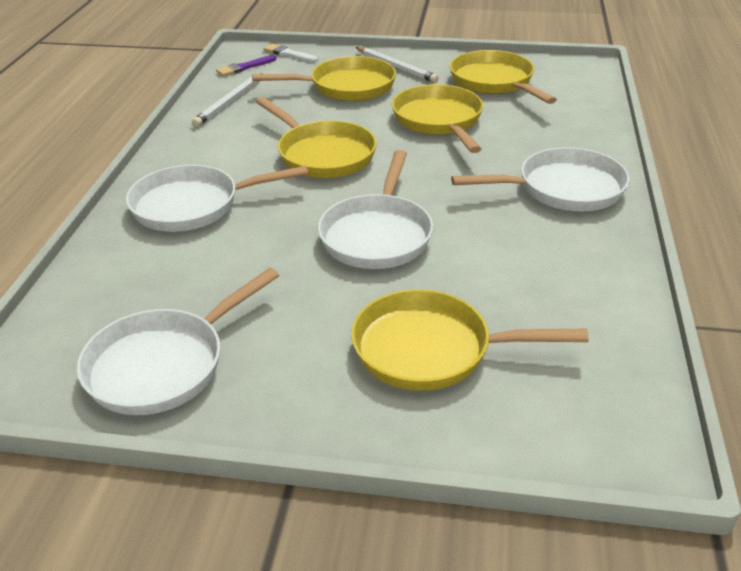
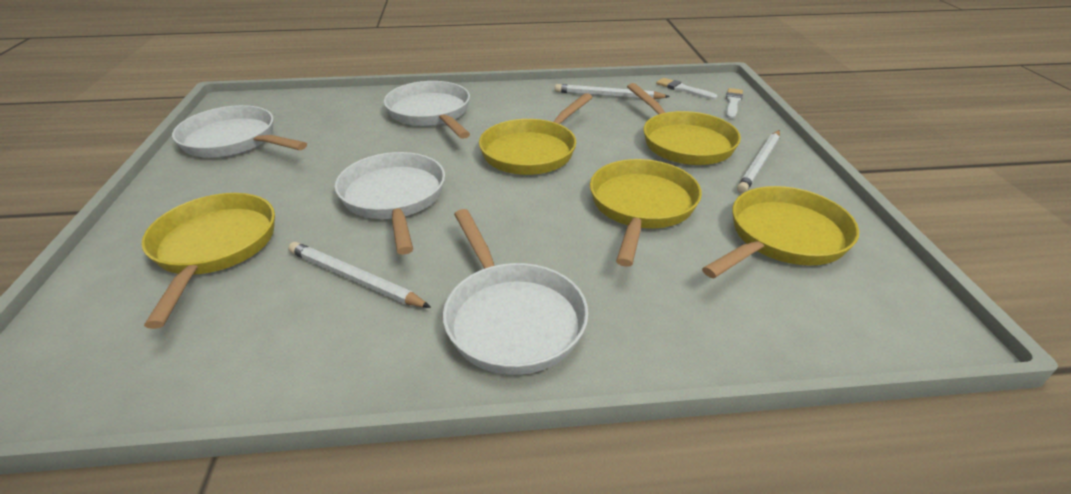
camera: 75 degrees right, 0 degrees up
purple brush [216,55,276,76] -> white brush [656,78,718,100]
white pan [318,150,433,269] -> white pan turned 75 degrees clockwise [335,152,445,255]
yellow pan [392,84,483,153] -> yellow pan turned 45 degrees counterclockwise [590,159,702,267]
none -> white pencil [288,242,431,308]

